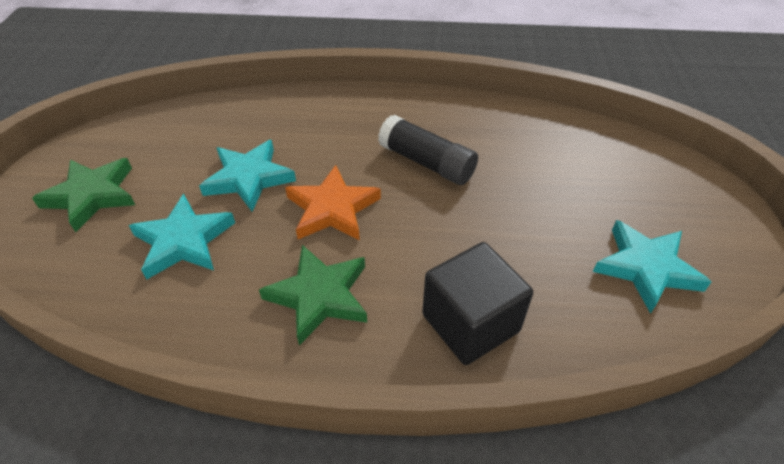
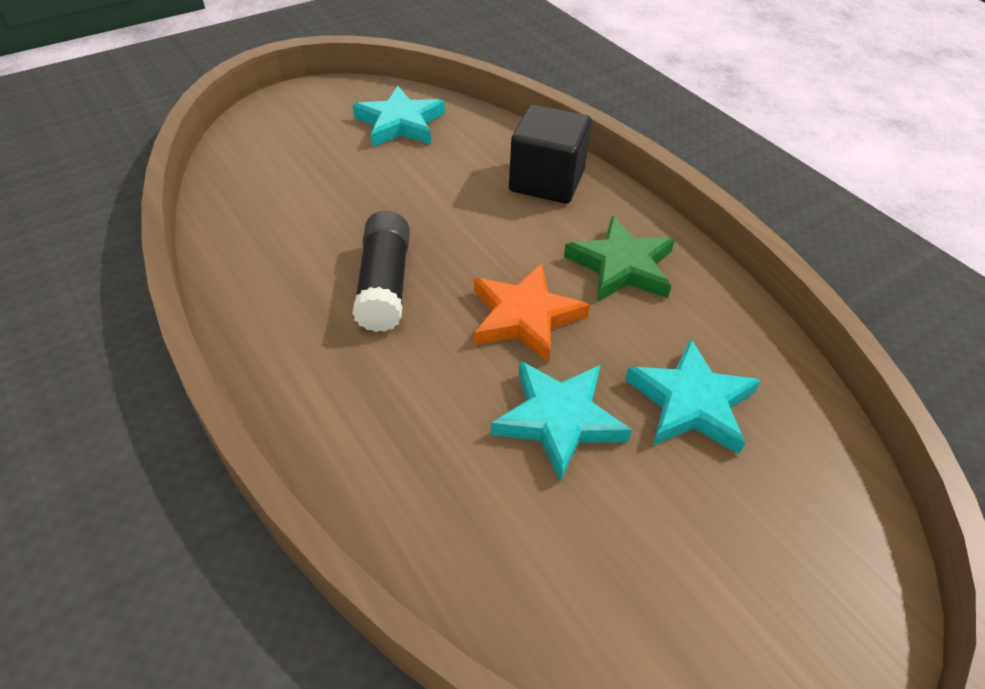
camera: 130 degrees left, 0 degrees up
green star [32,158,135,232] -> none

